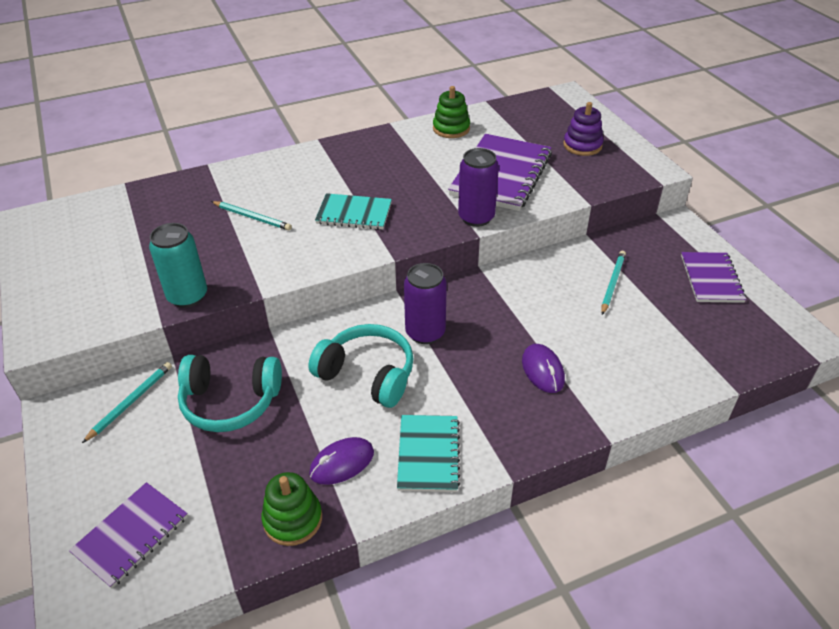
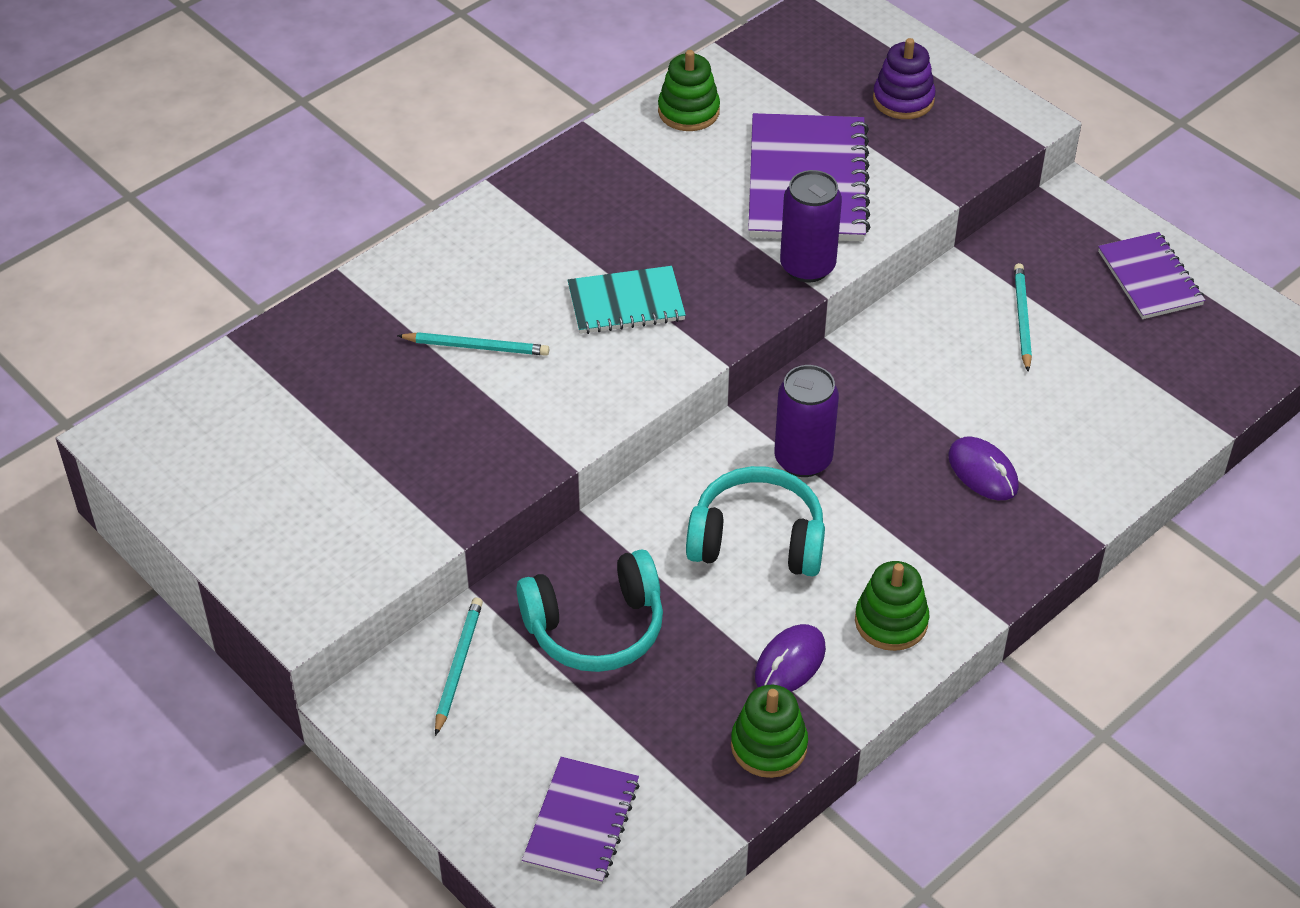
camera: 20 degrees left, 5 degrees up
turquoise can [149,223,207,308] -> none
turquoise notebook [397,415,460,492] -> green stacking toy [855,561,929,651]

